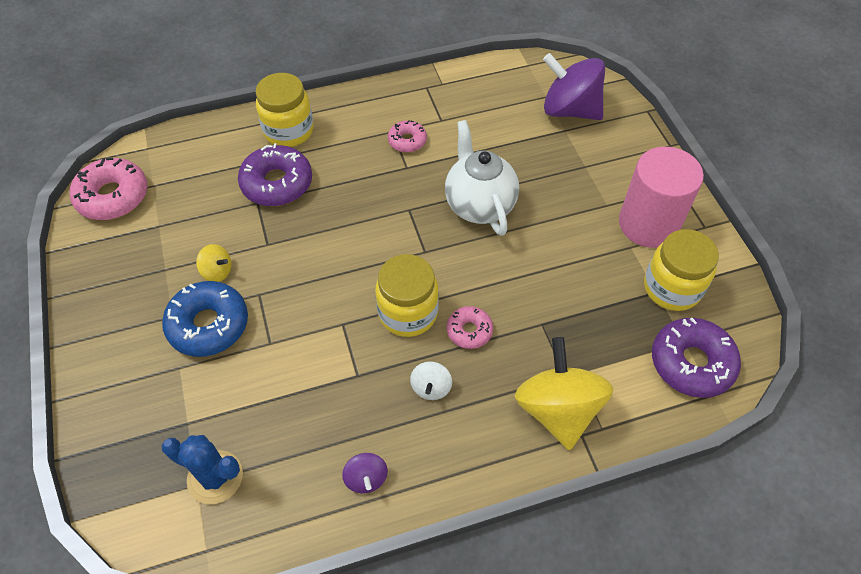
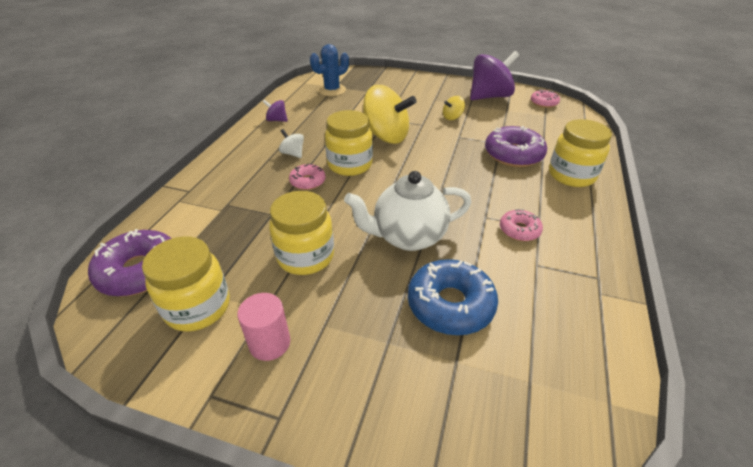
camera: 125 degrees right, 15 degrees down
pink donut [70,158,147,220] -> pink donut [531,89,560,108], size x0.56
blue donut [162,281,248,357] -> blue donut moved to [408,259,498,335]
white teapot [445,120,519,236] -> white teapot turned 150 degrees clockwise [344,171,471,251]
yellow spinning top [515,337,613,450] -> yellow spinning top moved to [363,85,417,144]
purple spinning top [543,53,605,120] -> purple spinning top moved to [470,51,519,100]
pink cylinder [619,147,704,248] -> pink cylinder [237,293,290,361], size x0.54
none -> yellow jar [269,191,334,275]

